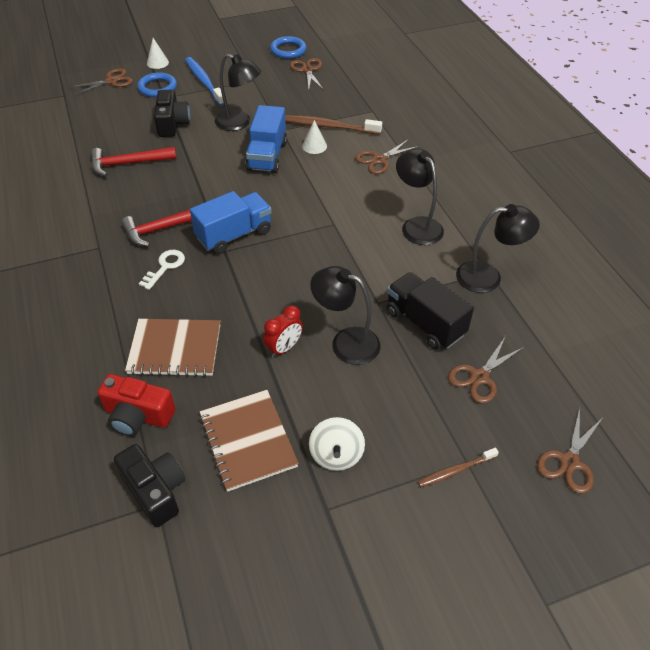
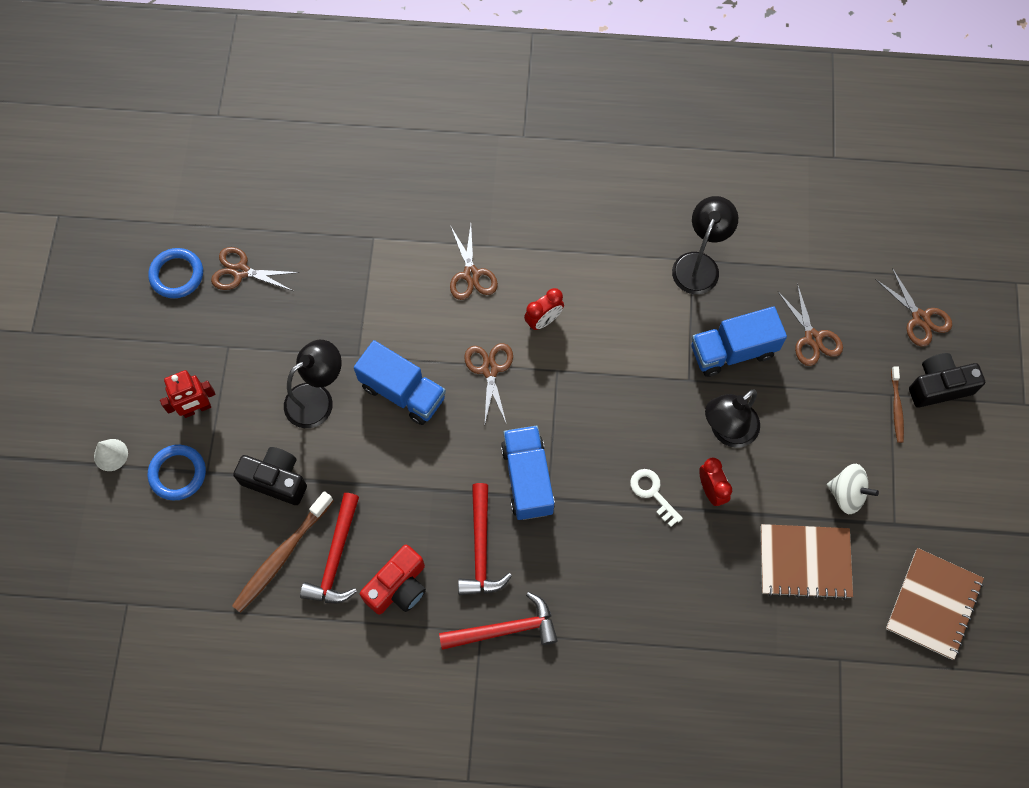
camera: 65 degrees left, 20 degrees up
brown scissors [69,68,133,95] -> brown scissors moved to [464,343,513,427]
red camera [97,374,176,436] -> red camera moved to [360,545,426,615]
black camera [114,444,185,527] -> black camera moved to [909,353,985,408]
brown notebook [125,319,220,377] -> brown notebook moved to [886,548,984,660]
white key [139,250,185,290] -> white key moved to [630,469,683,527]
blue toothbrush [185,57,224,106] -> red robot [160,370,215,418]
brown toothbrush [285,115,382,134] -> brown toothbrush moved to [232,491,333,613]
white cone [302,120,327,154] -> none
black truck [387,272,474,350] -> blue truck [691,306,787,377]
black lamp [396,149,444,245] -> none
none -> red hammer [439,592,558,650]
none -> red clock [524,288,564,330]

